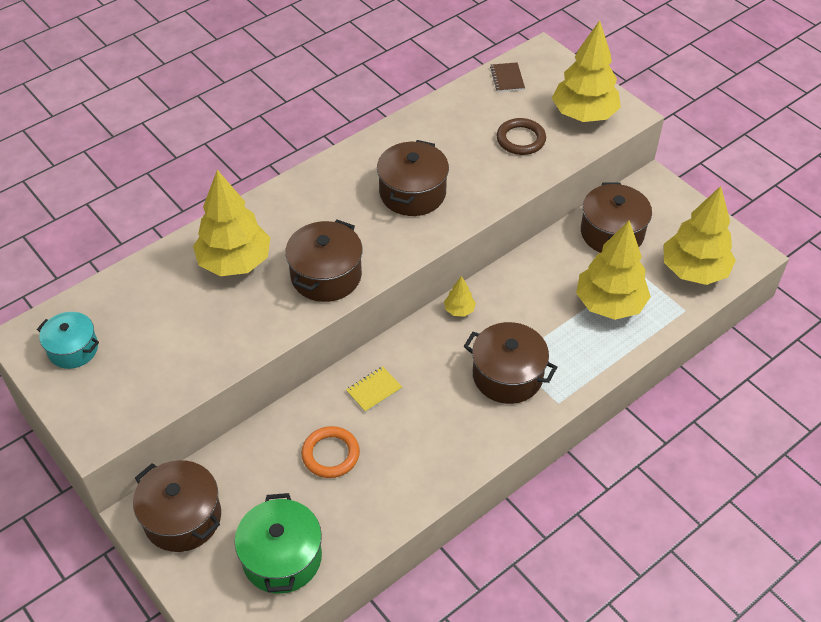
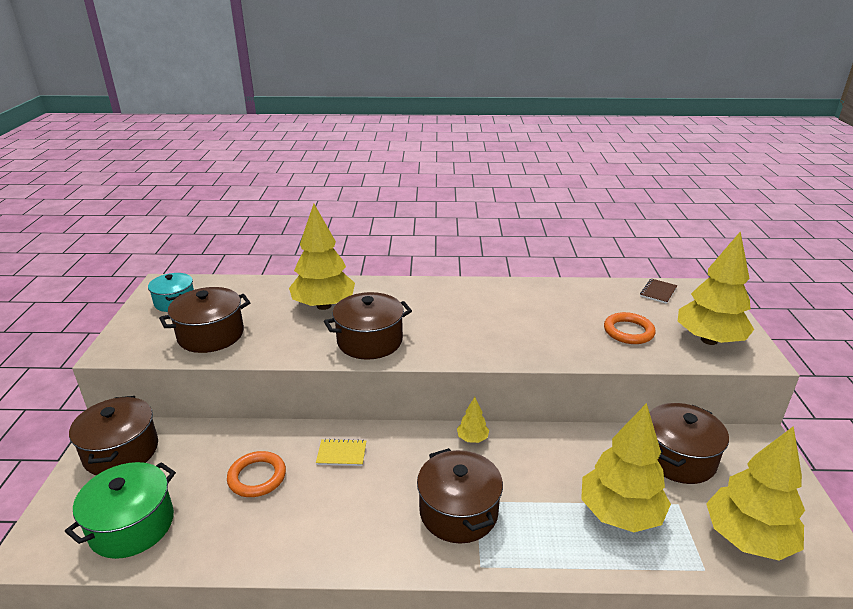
camera: 40 degrees right, 20 degrees down
brown pot [377,140,449,216] -> brown pot moved to [159,287,251,353]
brown ring [496,118,546,155] -> orange ring [604,312,656,344]

